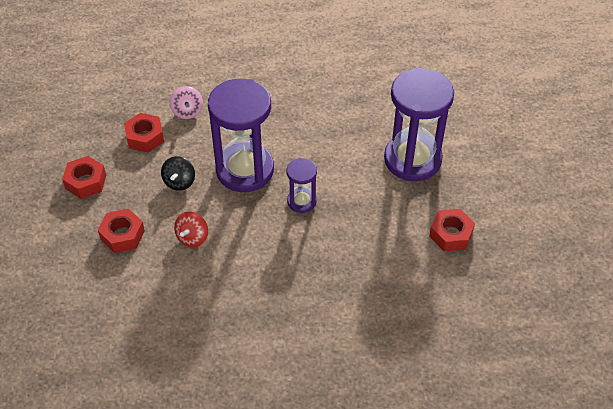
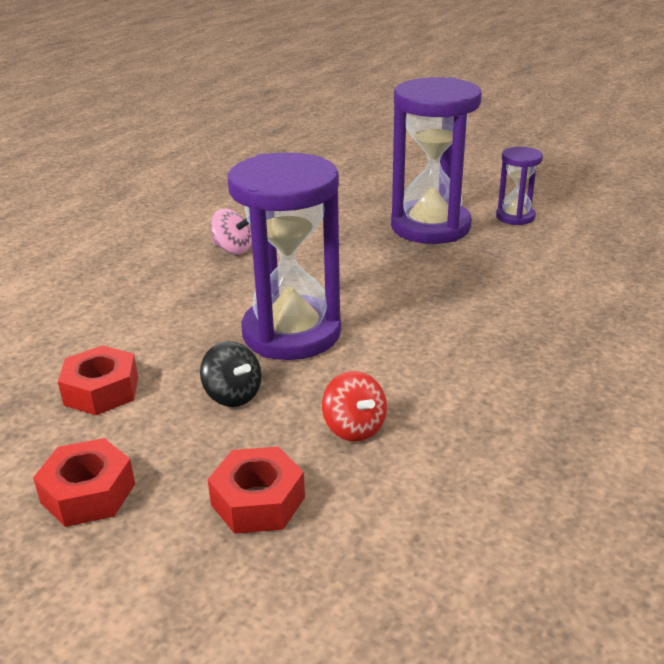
camera: 50 degrees left, 20 degrees down
pink spinning top [170,86,203,119] -> pink spinning top moved to [211,208,252,255]
purple hourglass [287,158,317,213] -> purple hourglass moved to [496,147,543,225]
red nut [429,209,475,251] -> none

